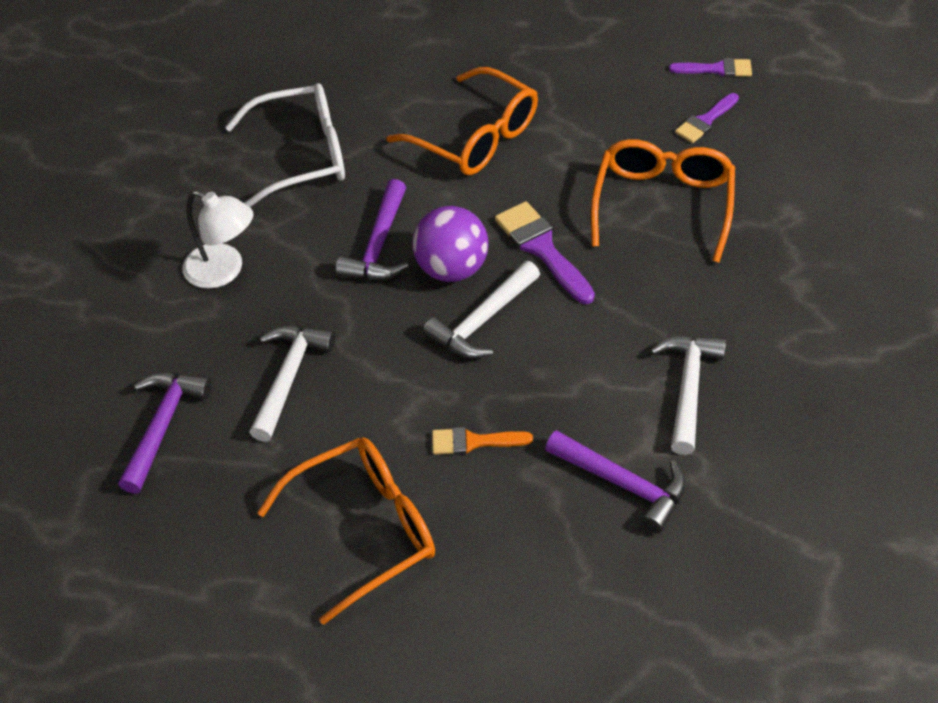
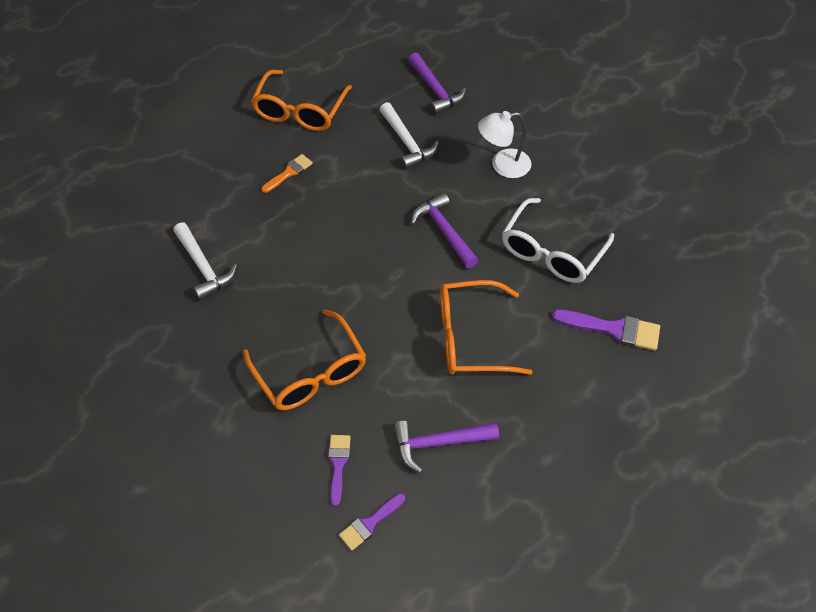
camera: 135 degrees right, 5 degrees up
purple ball [412,206,488,282] -> none
white hammer [423,261,540,359] -> none
purple brush [495,201,595,304] -> purple brush moved to [552,309,660,351]
purple hammer [545,430,686,533] -> purple hammer moved to [393,420,499,473]

